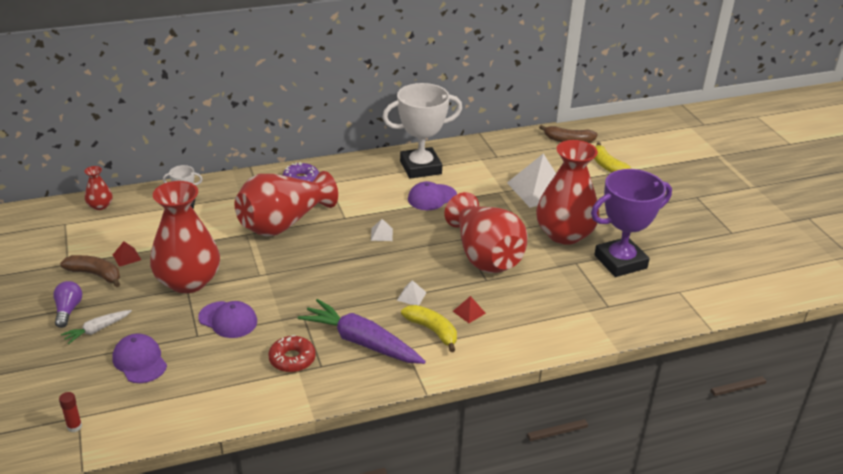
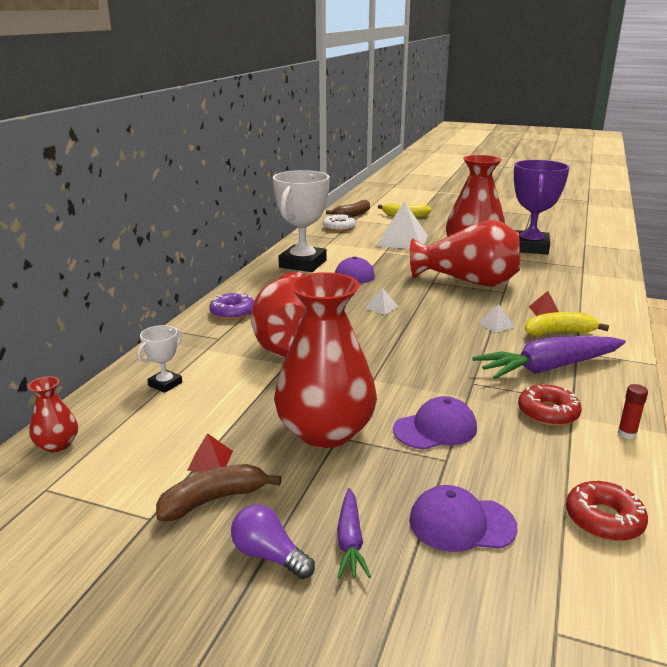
camera: 50 degrees left, 10 degrees down
red glue stick [59,392,82,432] -> red glue stick moved to [618,384,648,440]
white carrot [61,310,132,344] -> purple carrot [337,488,371,579]
none -> white donut [323,213,356,232]
none -> red donut [566,481,648,541]

